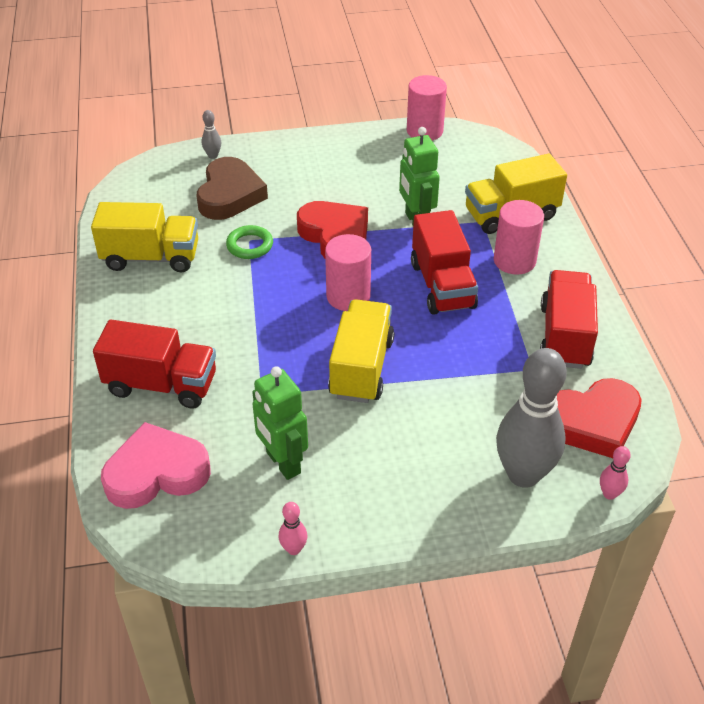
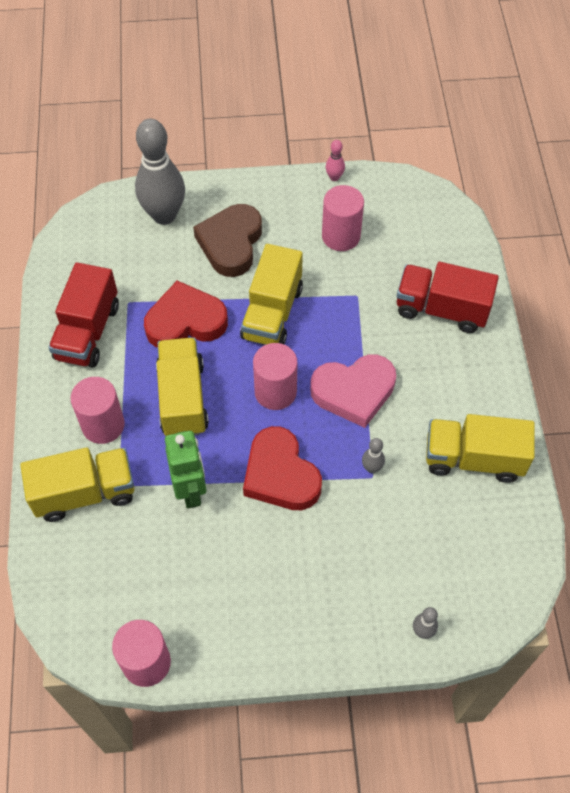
camera: 175 degrees left, 15 degrees up
pink heart [101,422,211,509] -> pink heart moved to [310,355,396,428]
brown heart [197,157,268,220] -> brown heart moved to [193,204,262,277]
green ring [226,225,273,259] -> grey bowling pin [362,438,385,473]
green robot [252,366,308,480] -> pink cylinder [322,185,364,251]
red truck [411,210,478,315] -> yellow truck [156,338,209,436]
red heart [557,378,642,458] -> red heart moved to [144,281,228,348]
pink bowling pin [600,446,631,500] -> none

